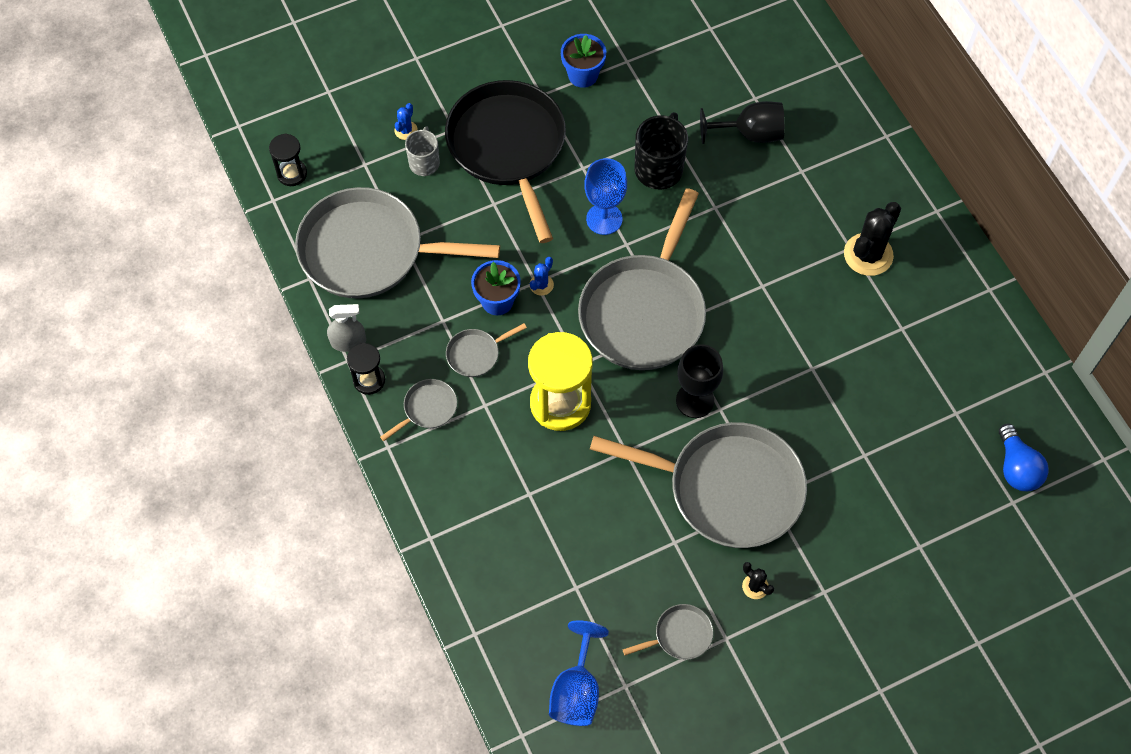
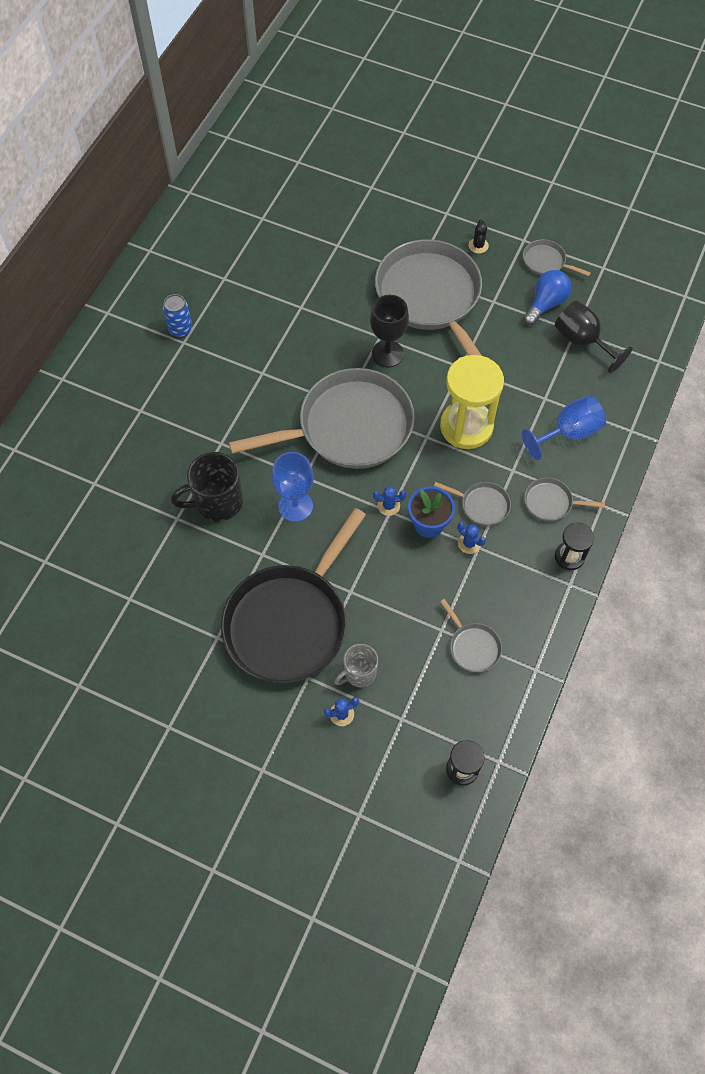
camera: 130 degrees left, 0 degrees up
grey pan [295,187,500,298] -> grey pan [440,599,502,672], size x0.41
grey spray bottle [327,304,366,352] -> none
blue goblet [549,620,609,726] -> blue goblet moved to [522,395,606,460]
blue flower pot [561,34,606,88] -> none
black goblet [700,101,785,144] -> black goblet moved to [555,300,632,373]
black cactus [844,202,901,276] -> blue can [163,294,192,337]
blue light bulb [999,424,1049,491] -> blue light bulb moved to [524,270,571,325]
none -> blue cactus [458,522,486,554]

